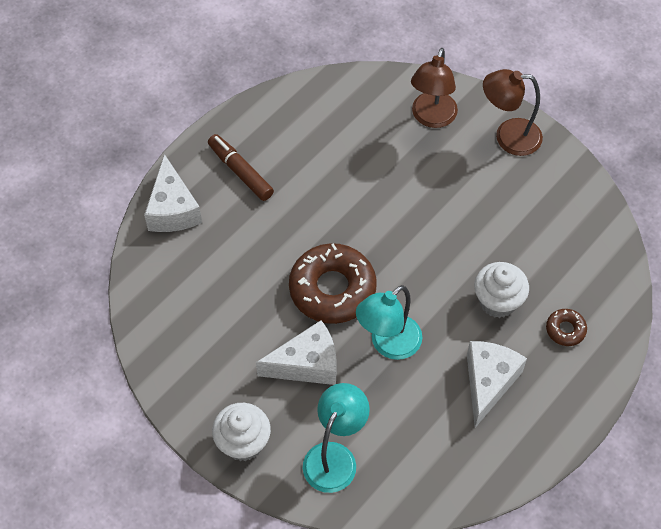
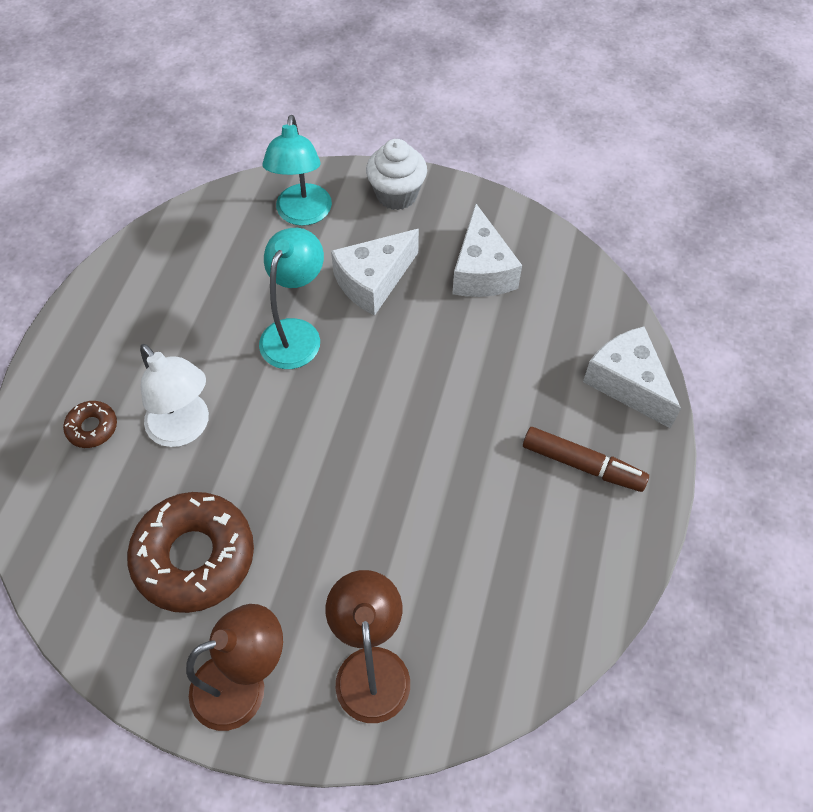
camera: 155 degrees right, 0 degrees up
brown donut [289,243,377,324] -> brown donut moved to [127,492,254,613]
white cheese [467,341,527,428] -> white cheese moved to [452,204,522,297]
white cupcake [474,262,529,318] -> white lamp [140,344,209,447]

